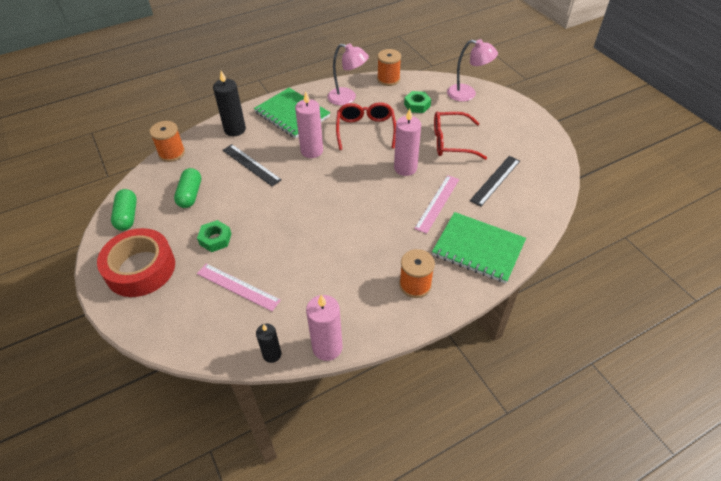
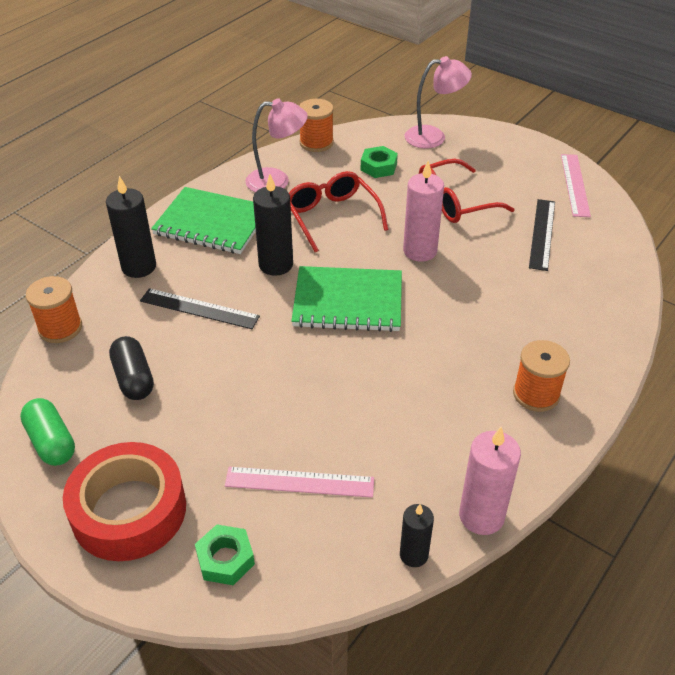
camera: 25 degrees left, 5 degrees down
green capsule [174,168,201,208] -> black capsule [109,336,154,400]
green nut [197,220,231,252] -> green nut moved to [195,524,255,585]
pink candle [295,92,323,158] -> black candle [253,175,293,276]
pink ruler [414,175,459,234] -> pink ruler moved to [561,154,591,217]
green notebook [432,212,526,284] -> green notebook moved to [291,266,402,332]

